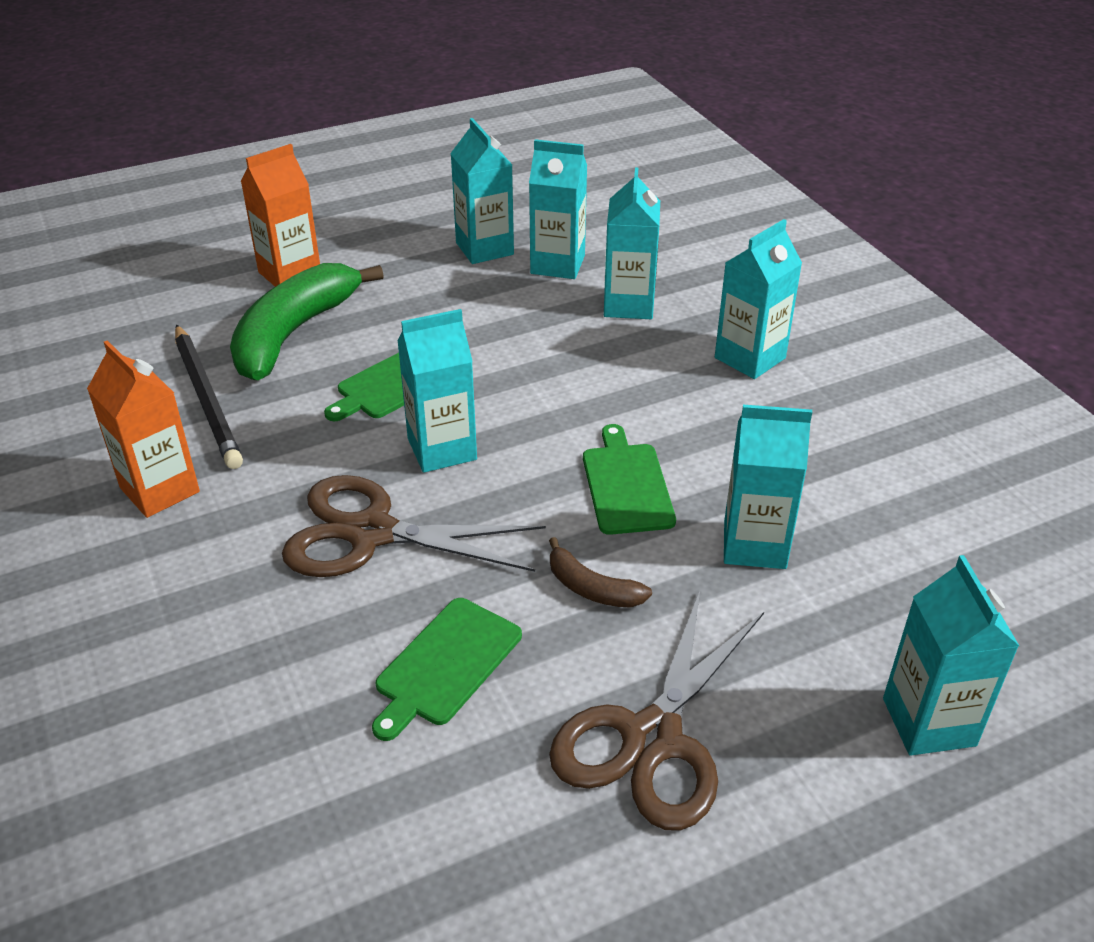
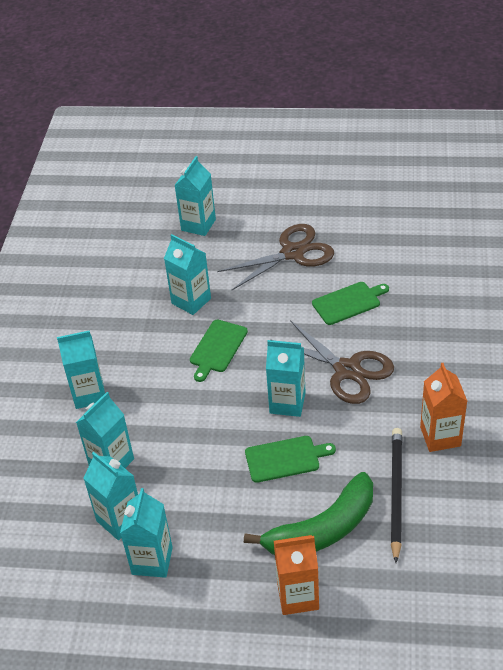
camera: 145 degrees left, 5 degrees up
brown banana [549,537,652,608] -> none

